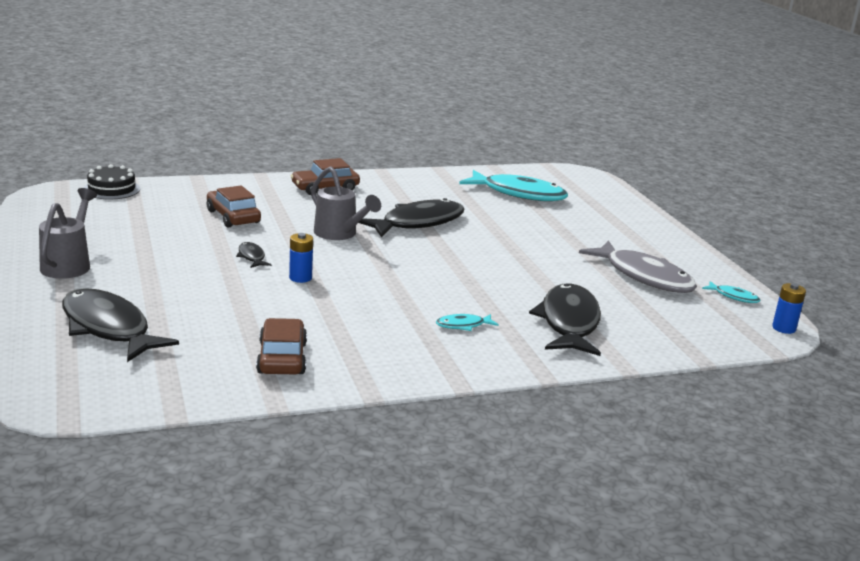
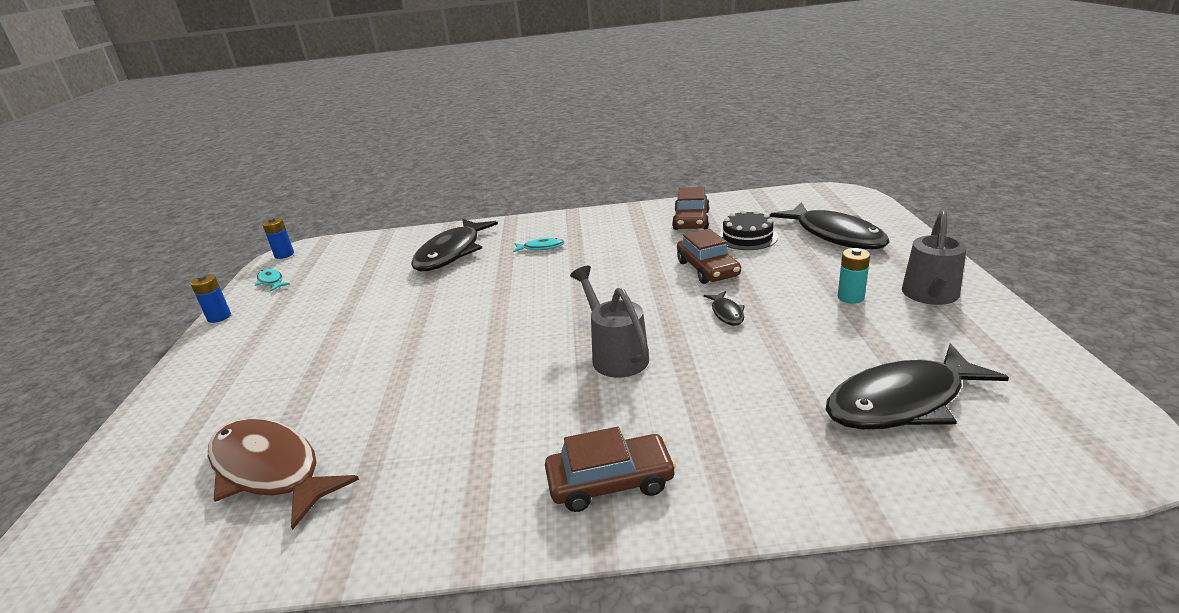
camera: 160 degrees left, 5 degrees up
black cake [84,164,140,199] -> black cake moved to [719,210,778,250]
brown car [207,186,261,228] -> brown car moved to [677,229,741,284]
blue battery [289,233,313,283] -> blue battery moved to [190,274,231,323]
black fish [359,198,465,237] -> black fish moved to [826,343,1009,430]
turquoise fish [459,170,568,201] -> brown fish [208,418,359,530]
grey fish [579,240,697,293] -> none
none -> turquoise battery [838,248,870,304]

